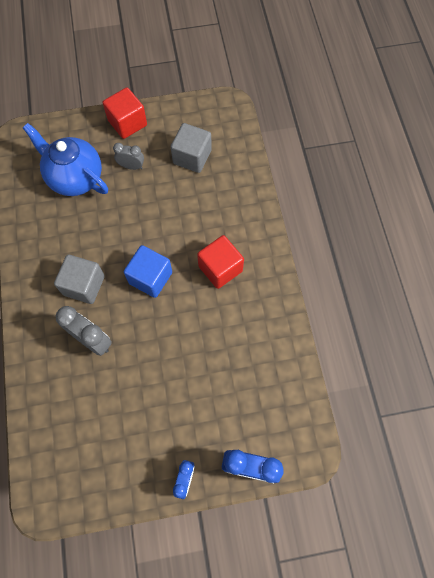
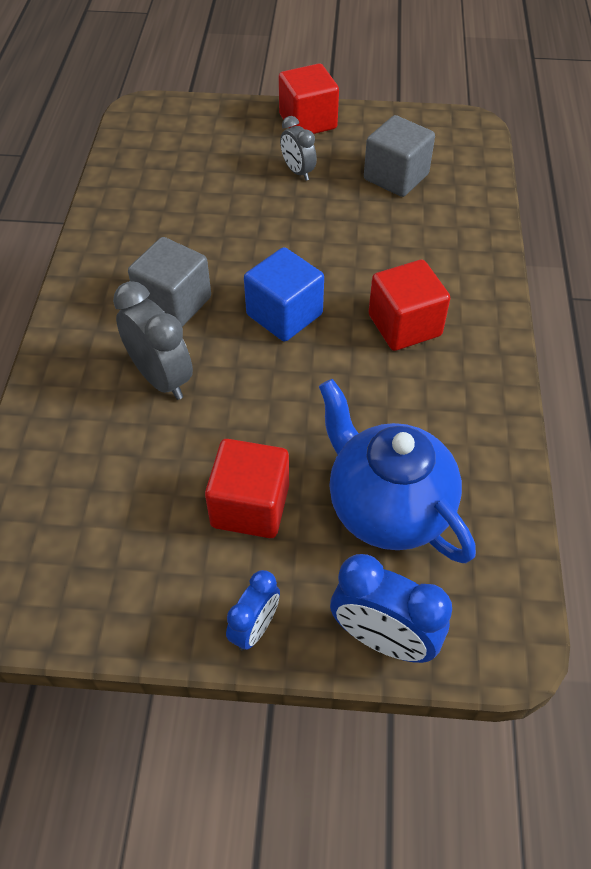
camera: 15 degrees right, 15 degrees down
blue teapot [23,123,108,196] -> blue teapot moved to [319,379,476,563]
grey clock [113,143,144,170] -> grey clock turned 150 degrees counterclockwise [280,116,317,181]
none -> red cube [205,439,289,538]

